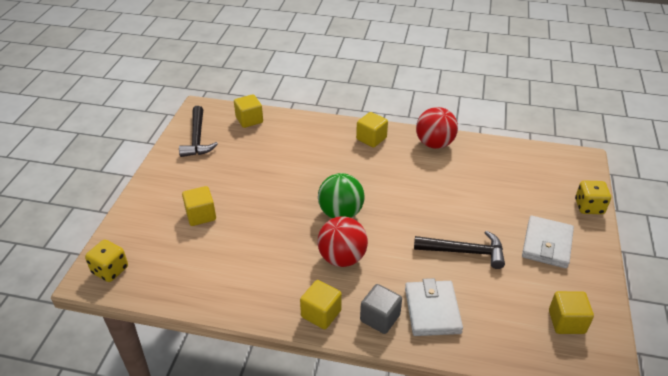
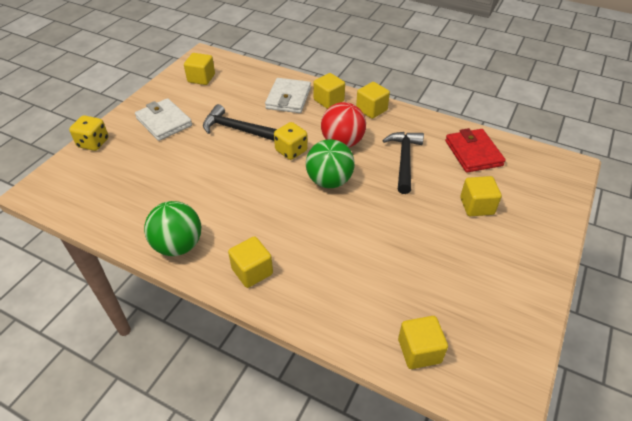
camera: 165 degrees left, 5 degrees up
yellow dice [85,240,128,282] -> yellow dice moved to [274,122,308,160]
black hammer [179,106,218,157] -> black hammer moved to [382,132,424,194]
grey cube [360,284,402,334] -> yellow cube [313,73,345,109]
red ball [416,107,458,149] -> green ball [144,201,201,256]
white wallet [522,216,574,268] -> white wallet turned 75 degrees counterclockwise [135,98,192,141]
none -> red wallet [445,128,506,173]

